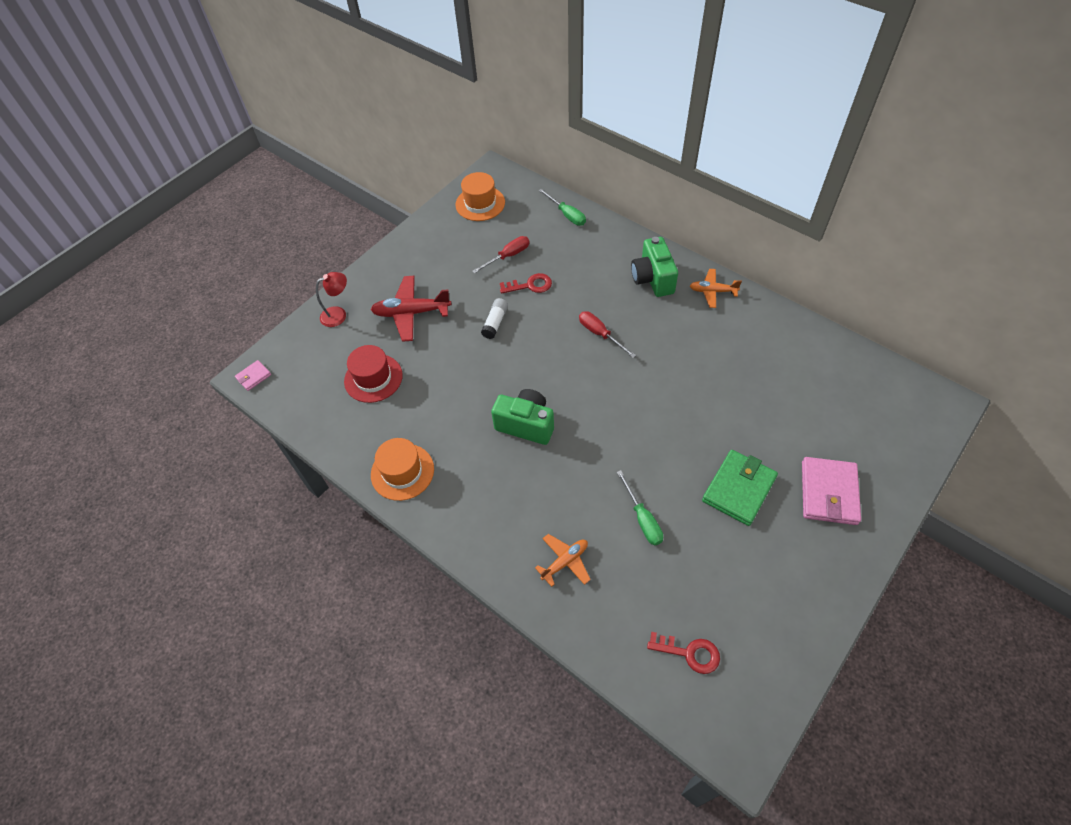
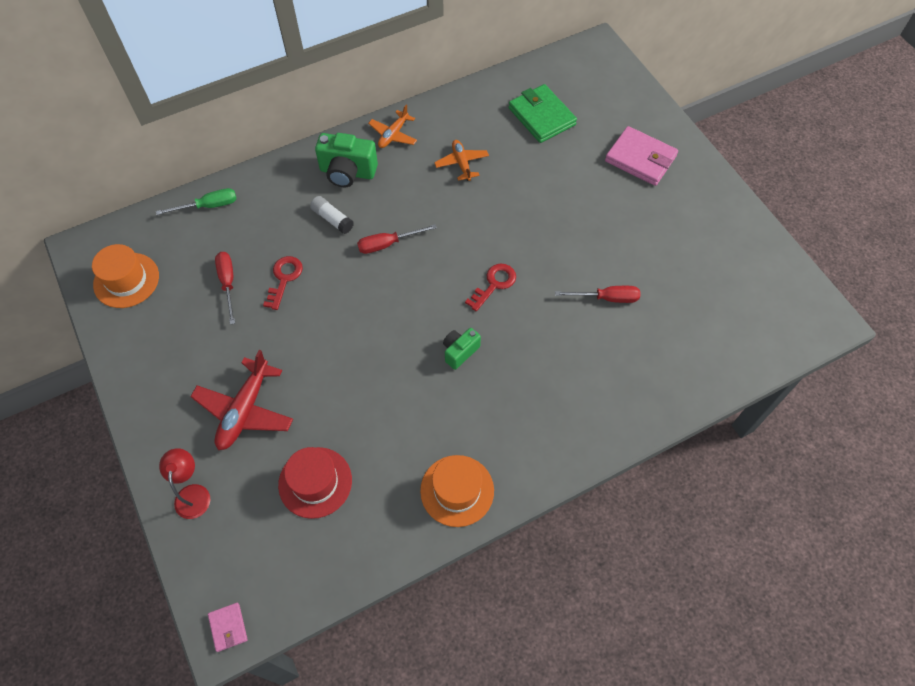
camera: 70 degrees left, 5 degrees up
white glue stick [481,298,508,339] -> white glue stick moved to [310,196,354,234]
green camera [491,389,554,445] -> green camera [443,328,481,370], size x0.60
orange plane [535,534,591,587] -> orange plane moved to [434,140,489,181]
green screwdriver [617,470,663,545] -> red screwdriver [555,286,640,303]
red key [647,632,720,674] -> red key moved to [465,264,516,311]
green wallet [702,450,778,526] -> green wallet moved to [508,84,577,143]

